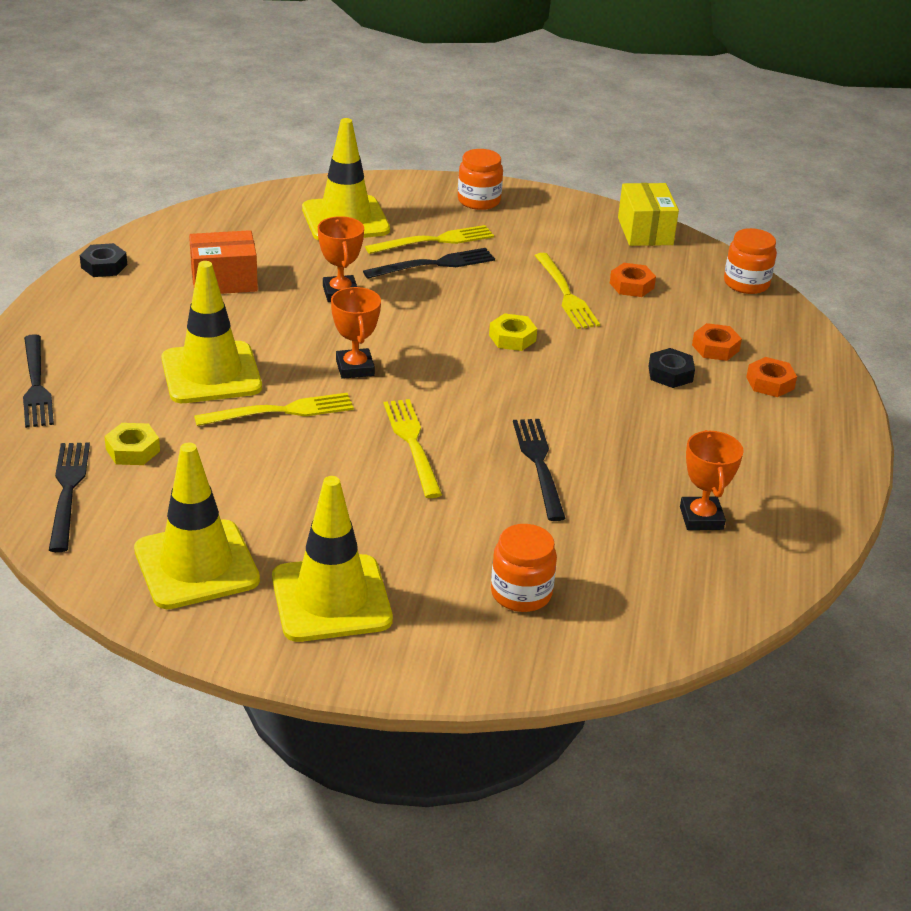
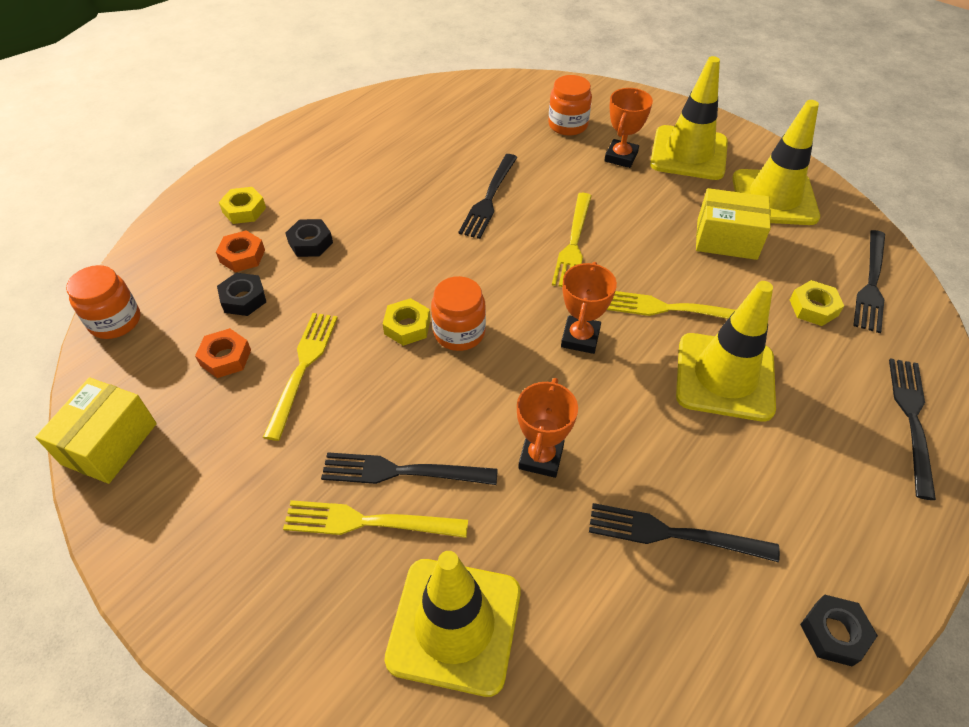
camera: 150 degrees left, 15 degrees up
orange box [189,230,258,294] -> black fork [589,503,780,562]
orange jar [458,149,503,210] -> orange jar moved to [431,276,486,351]
orange trophy [680,430,744,530] -> orange trophy moved to [604,88,653,168]
orange nut [746,357,797,397] -> yellow nut [219,187,266,224]
none -> black nut [217,273,266,316]
none -> yellow box [696,188,771,260]

